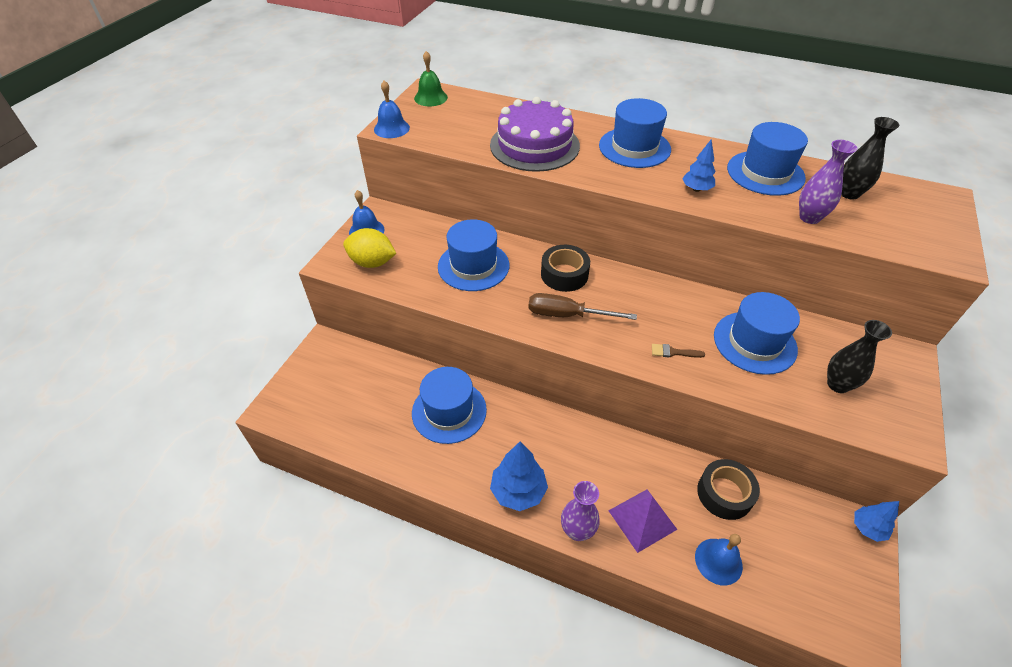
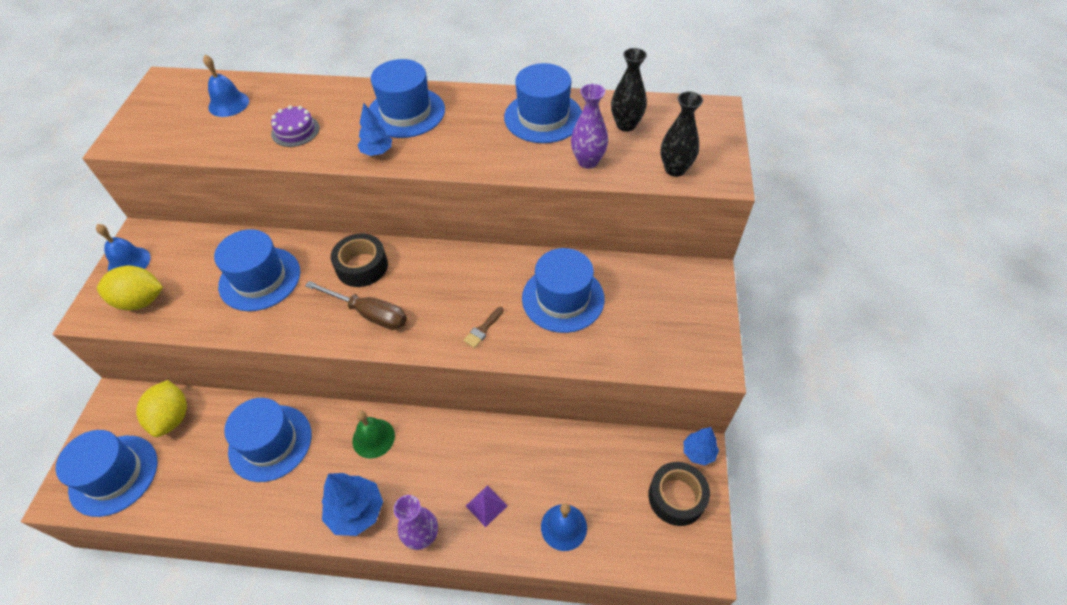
camera: 15 degrees left, 5 degrees up
blue bell [374,80,410,138] -> blue bell moved to [203,55,249,117]
green bell [414,51,448,106] -> green bell moved to [352,411,395,459]
purple cake [490,97,580,172] -> purple cake [271,105,319,147], size x0.47
brown screwdriver [528,293,637,320] -> brown screwdriver turned 150 degrees counterclockwise [305,281,407,330]
purple pyramid [608,490,678,553] -> purple pyramid [466,485,507,527], size x0.60
brown brush [652,344,705,358] -> brown brush turned 45 degrees counterclockwise [463,307,504,348]
blue tree [682,139,716,192] -> blue tree moved to [358,103,392,156]
black tape [697,459,760,520] -> black tape moved to [648,462,710,526]
black vase [827,320,892,393] -> black vase moved to [660,91,703,177]
none -> blue hat [55,430,158,517]
none -> yellow lemon [136,380,187,437]

